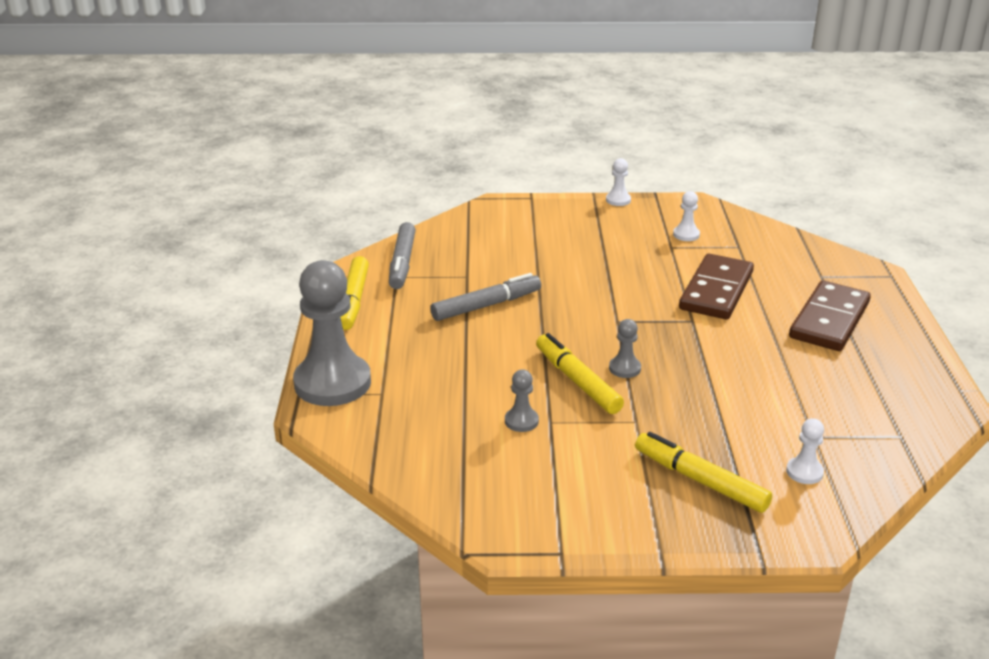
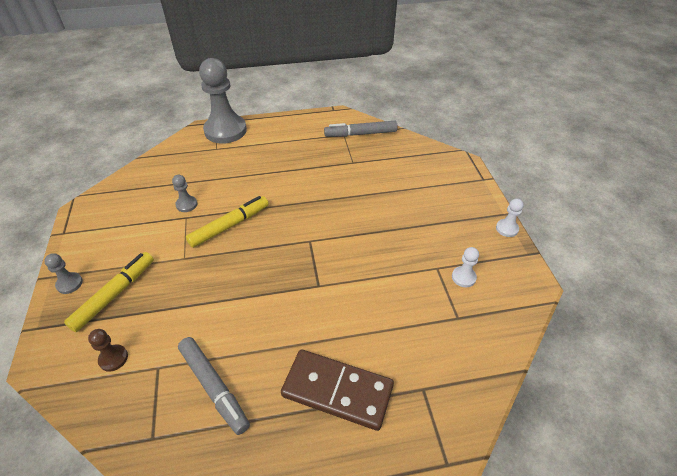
camera: 80 degrees right, 15 degrees up
yellow marker [341,256,369,330] -> none
grey marker [430,273,541,321] -> grey marker moved to [178,337,250,435]
grey pawn [609,319,641,378] -> grey pawn moved to [44,253,83,294]
brown domino [679,254,754,319] -> none
white pawn [786,418,824,484] -> brown pawn [88,329,128,372]

